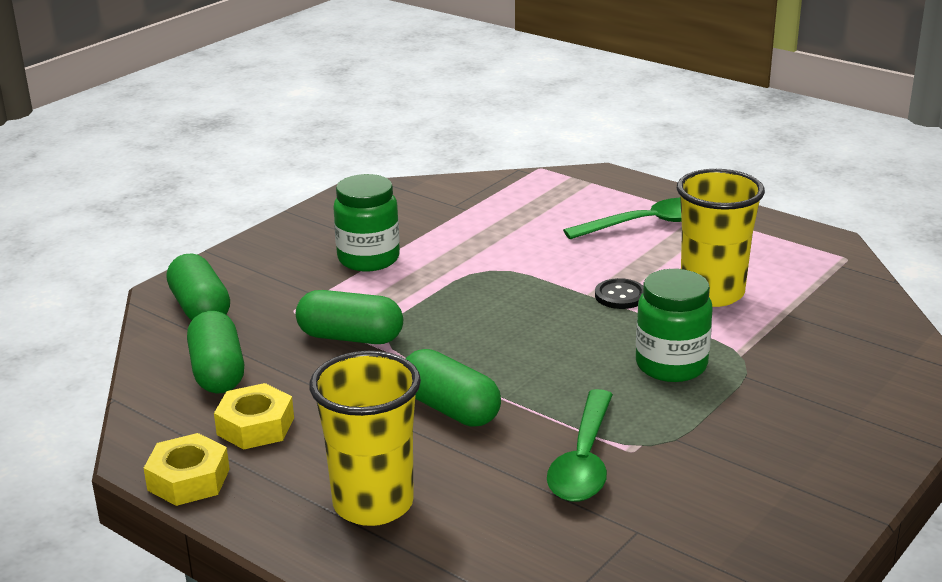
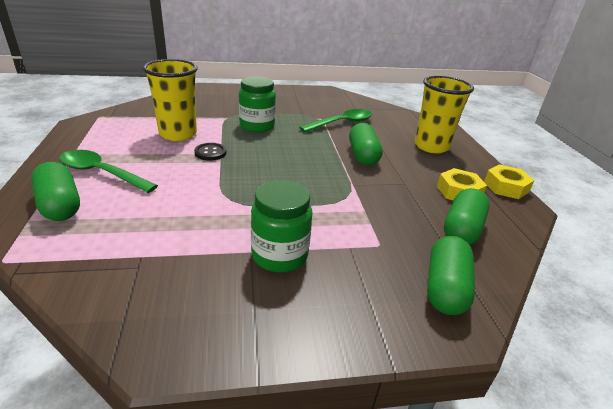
camera: 140 degrees left, 5 degrees up
green capsule [296,290,403,344] -> green capsule moved to [31,162,80,221]

